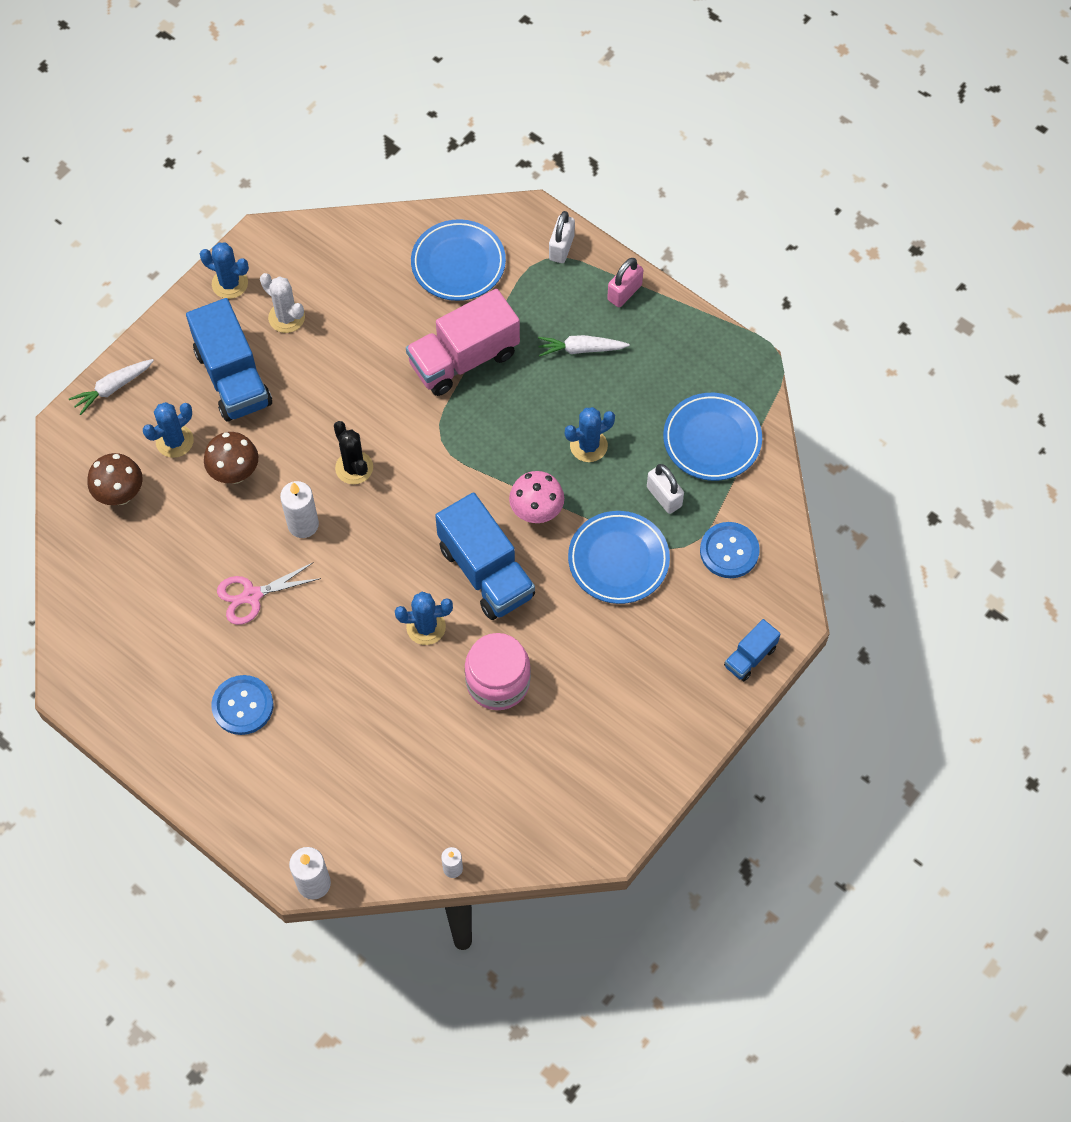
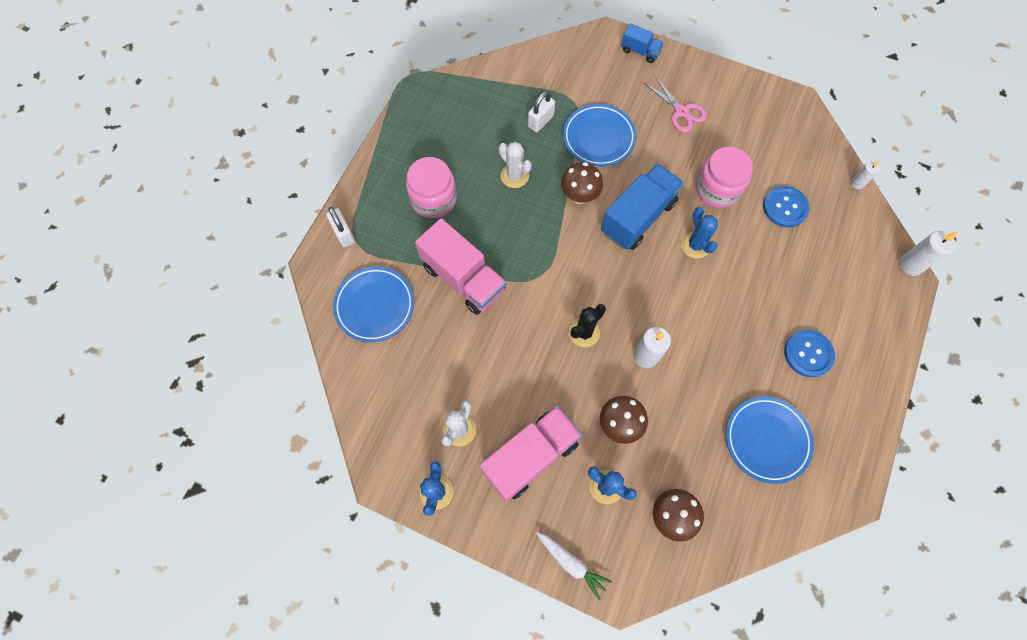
camera: 105 degrees left, 5 degrees up
blue truck [186,298,272,422] -> pink truck [480,406,582,502]
pink scissors [217,562,321,625] -> pink scissors moved to [644,76,707,132]
pink mushroom [509,471,564,523] -> brown mushroom [561,162,603,204]
white carrot [538,335,630,357] -> pink jar [406,157,457,218]
white padlock [549,211,575,263] -> white padlock turned 60 degrees clockwise [326,207,355,247]
blue cactus [565,407,615,462] -> white cactus [499,142,532,188]
pink padlock [607,258,643,307] -> none
blue plate [663,393,762,481] -> blue plate moved to [726,396,814,484]
blue button [700,522,760,578] -> blue button moved to [763,186,810,228]

